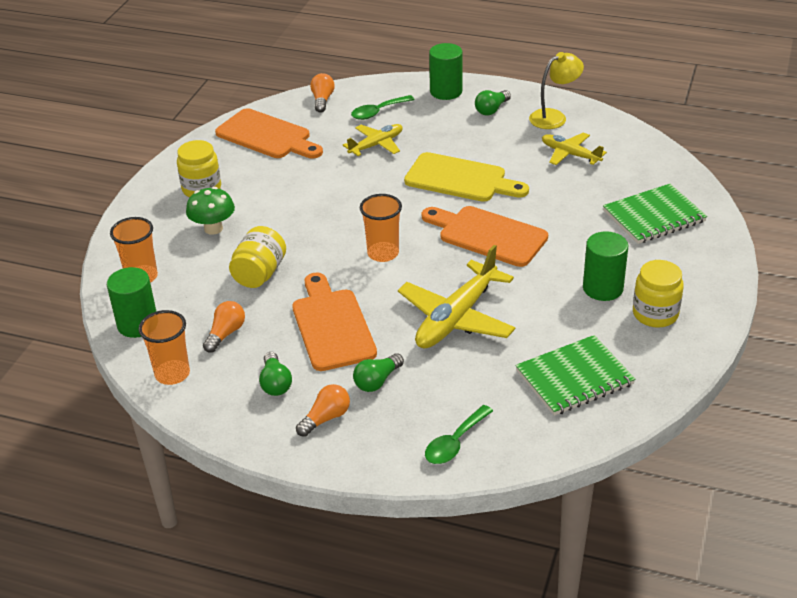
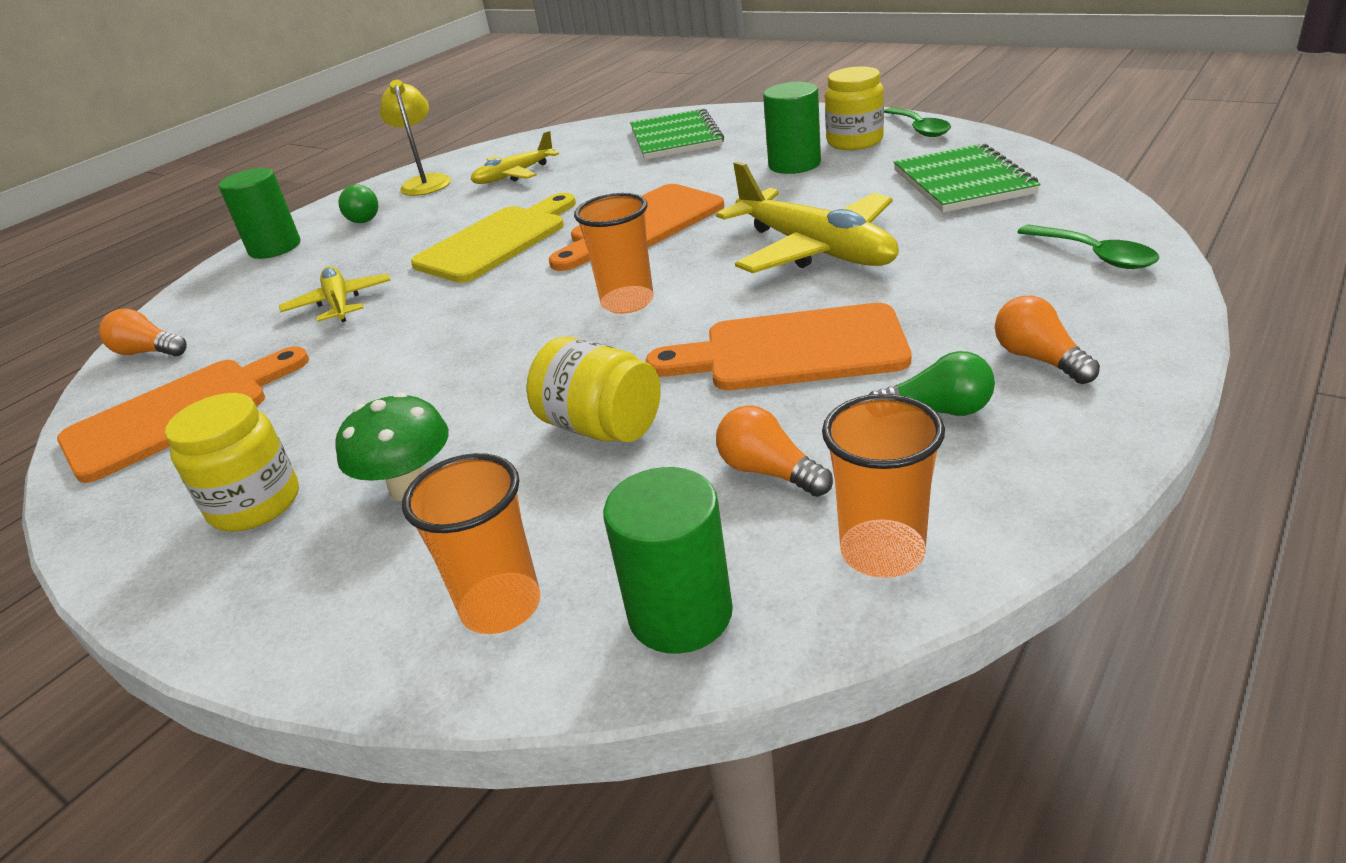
camera: 70 degrees left, 5 degrees down
green spoon [351,95,415,120] -> green spoon moved to [884,107,951,137]
green light bulb [353,353,404,392] -> none

